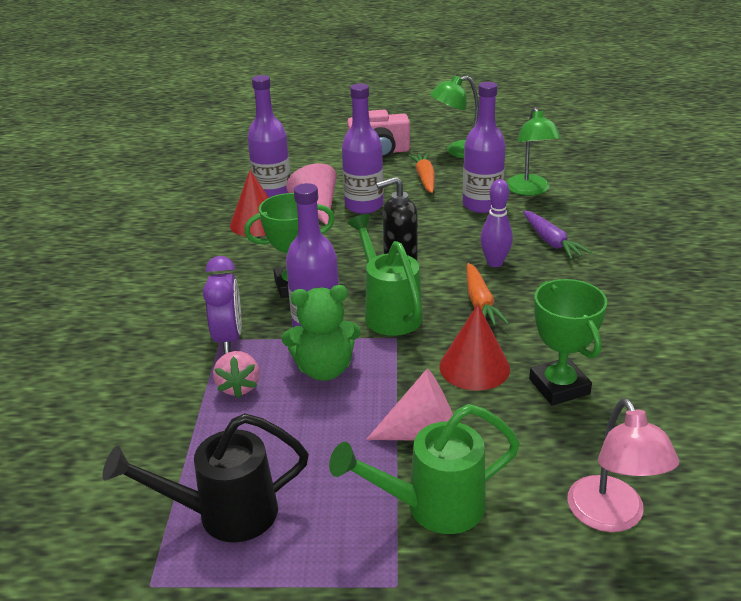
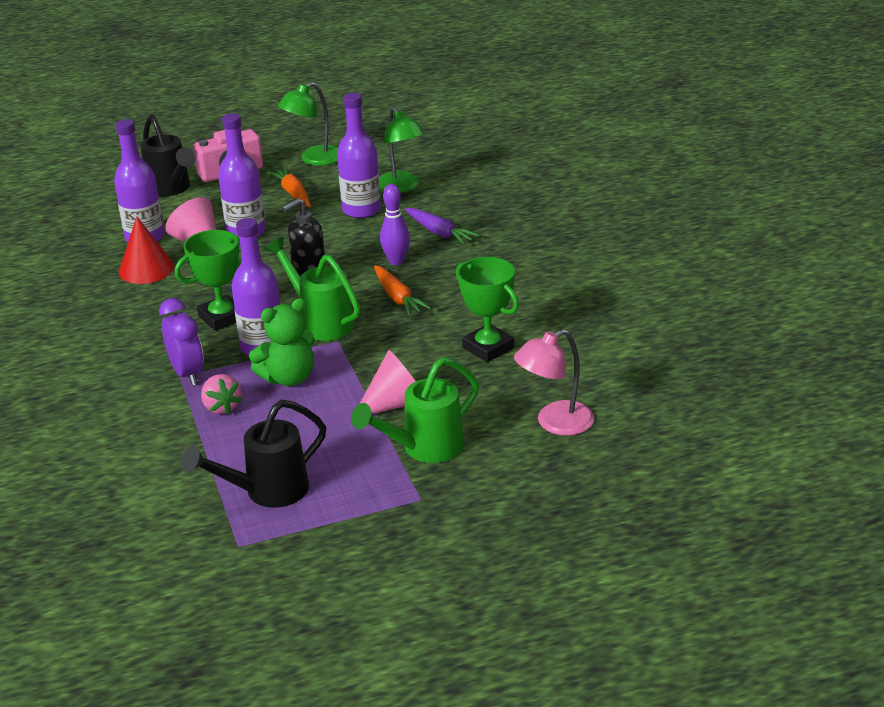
camera: 20 degrees left, 0 degrees up
red cone [440,304,510,391] -> none
pink lamp [567,398,679,532] -> pink lamp turned 90 degrees clockwise [514,329,594,436]
none -> black watering can [140,114,196,197]

